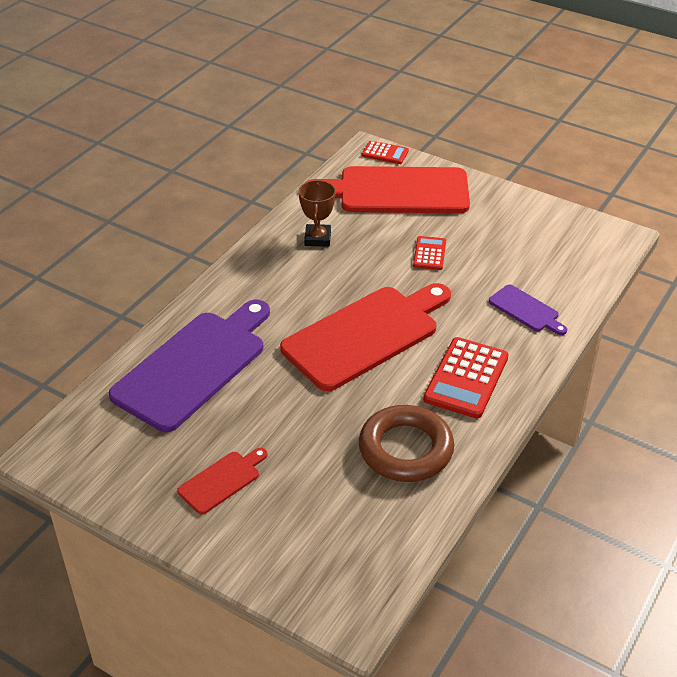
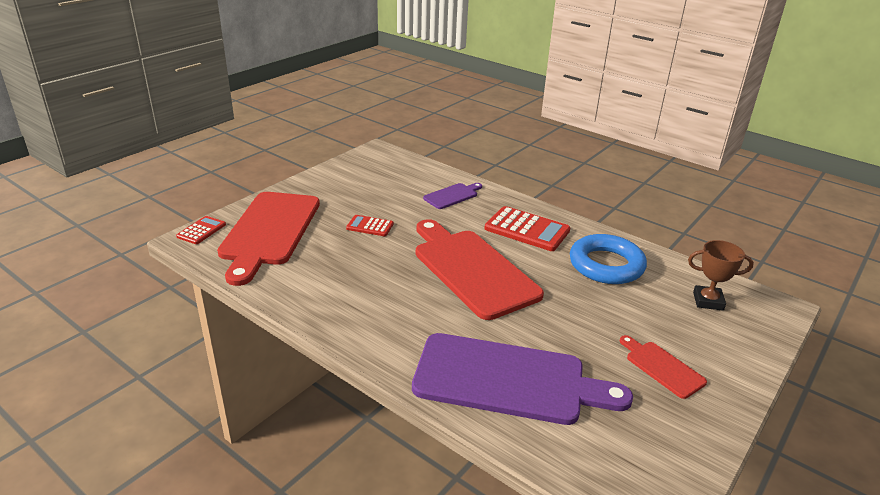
camera: 85 degrees left, 10 degrees down
purple cutting board [109,300,270,432] -> purple cutting board turned 150 degrees clockwise [412,333,633,425]
brown trophy [299,180,336,247] -> brown trophy moved to [688,240,754,311]
brown ring [359,405,454,482] -> blue ring [570,234,647,284]

